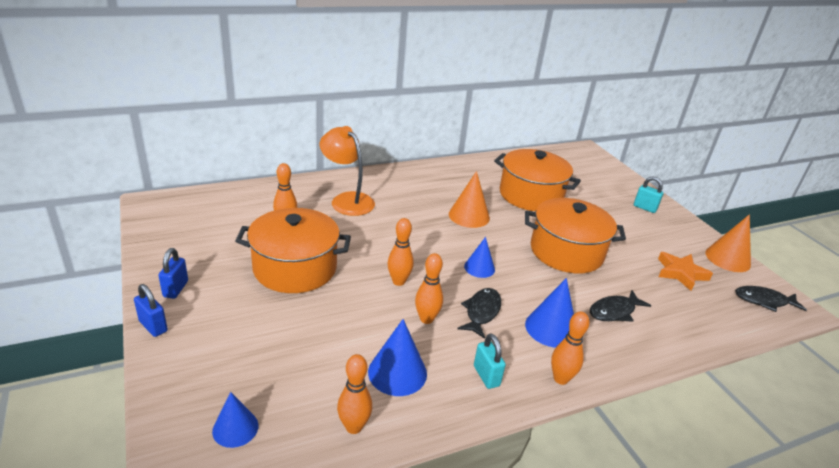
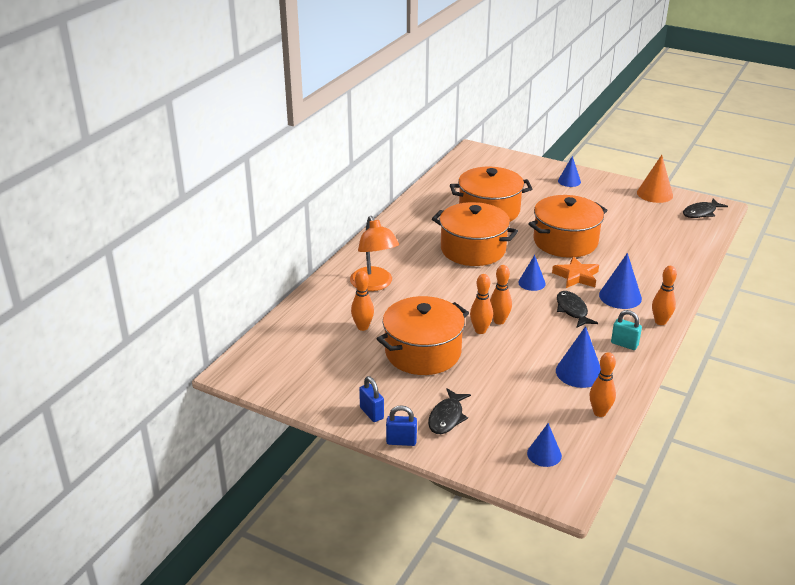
camera: 35 degrees left, 0 degrees up
orange lamp [320,126,375,216] -> orange lamp turned 120 degrees counterclockwise [350,216,399,291]
orange bowling pin [415,253,443,324] -> orange bowling pin moved to [470,274,493,334]
orange cone [449,171,490,228] -> orange pot [432,202,518,266]
black fish [590,290,651,322] -> black fish moved to [428,388,471,434]
turquoise padlock [634,176,663,213] -> blue cone [558,156,581,187]
orange star [658,252,713,291] -> orange star moved to [552,256,599,288]

